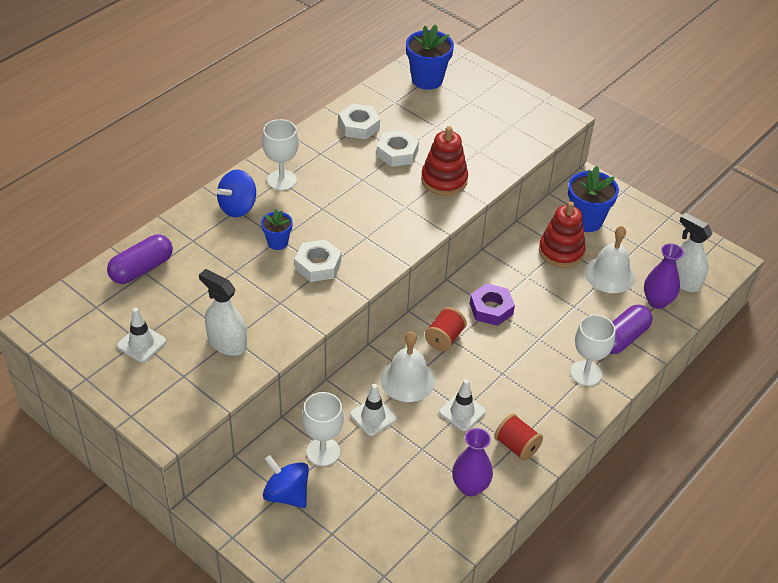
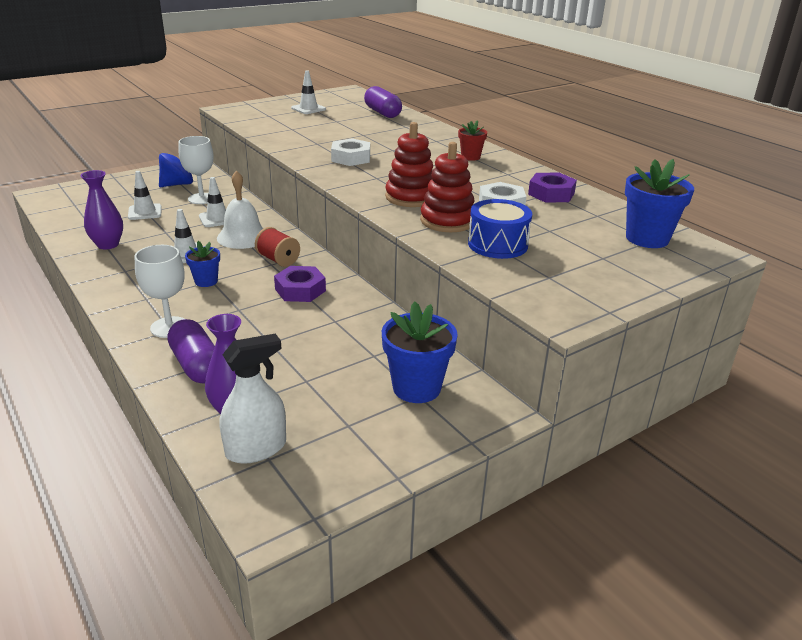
camera: 105 degrees right, 15 degrees down
white spray bottle [199,269,247,356] -> none
blue spinning top [217,170,256,217] -> none
blue flower pot [261,209,293,250] -> blue flower pot moved to [185,241,220,287]
white goblet [262,119,299,190] -> red flower pot [458,120,487,161]
white nut [339,104,380,139] -> purple nut [528,172,577,203]
red spool [494,414,543,461] -> none
red stacking toy [539,201,586,268] -> red stacking toy moved to [385,122,433,207]
white bell [585,226,635,293] -> none
none -> white traffic cone [128,171,162,220]
none -> blue drum [468,199,532,259]

